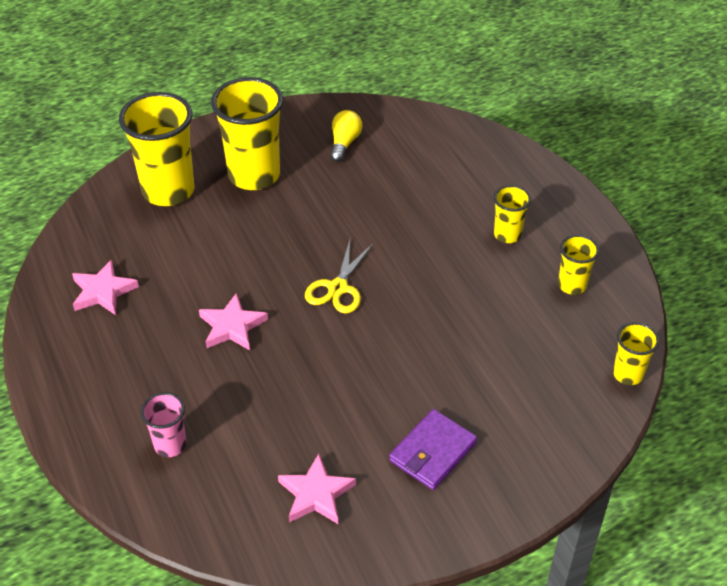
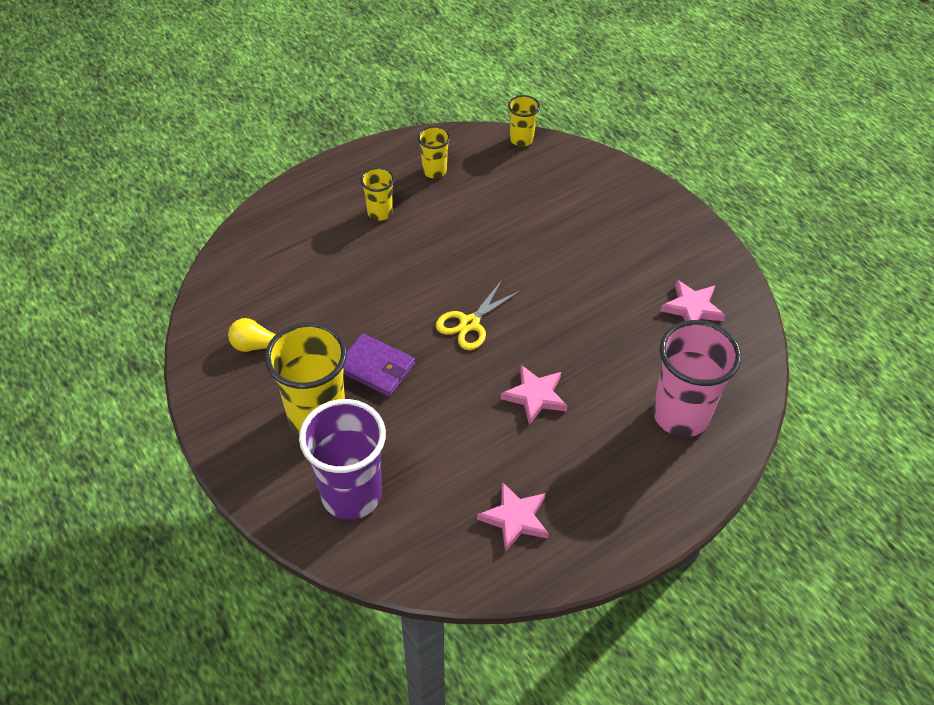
camera: 100 degrees left, 5 degrees up
yellow cup [119,92,195,206] -> purple cup [299,399,386,520]
pink cup [140,392,186,457] -> pink cup [653,320,742,437], size x1.97
yellow scissors [305,240,373,314] -> yellow scissors turned 120 degrees clockwise [436,280,520,350]
purple wallet [389,409,477,490] -> purple wallet moved to [343,333,415,397]

